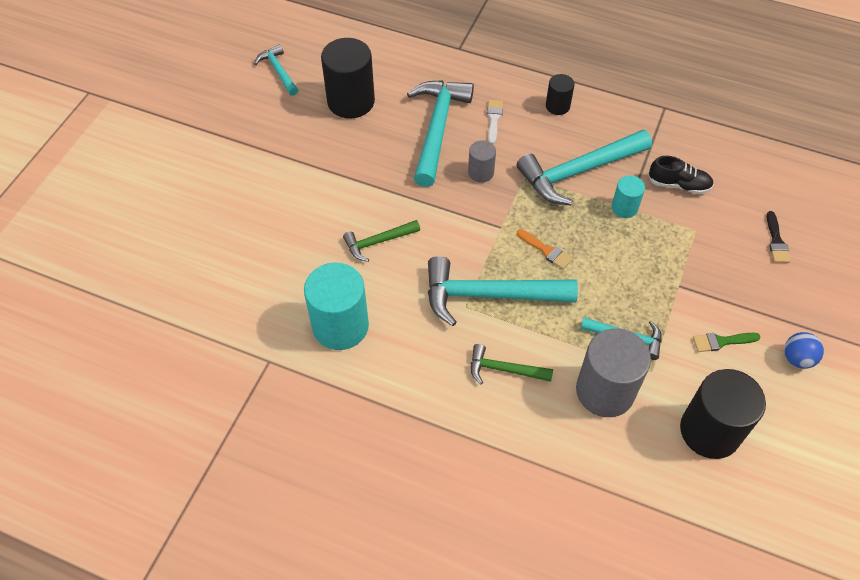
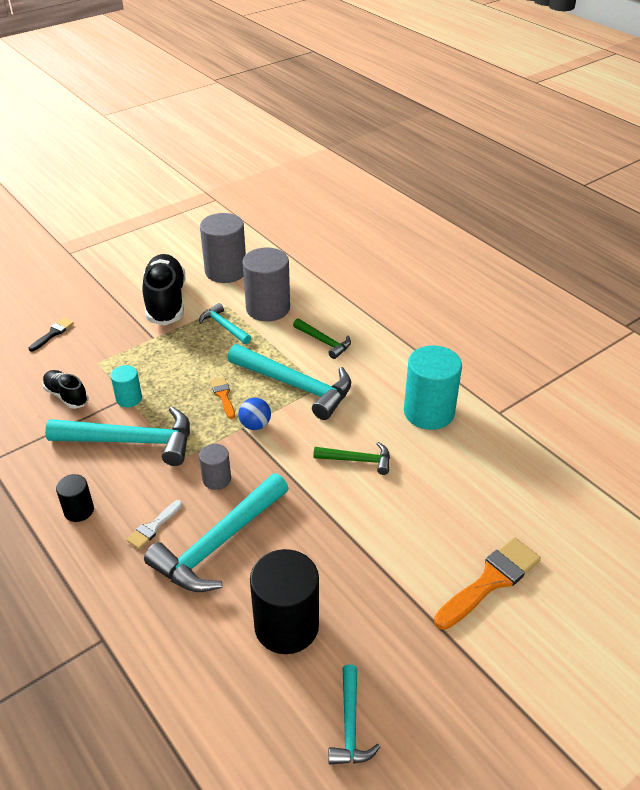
camera: 150 degrees left, 15 degrees down
black cylinder [680,369,766,459] -> grey cylinder [200,213,246,283]
green brush [693,333,760,352] -> black shoe [142,254,185,325]
blue ball [784,332,824,369] -> blue ball moved to [238,398,271,430]
none -> orange brush [434,537,541,630]

